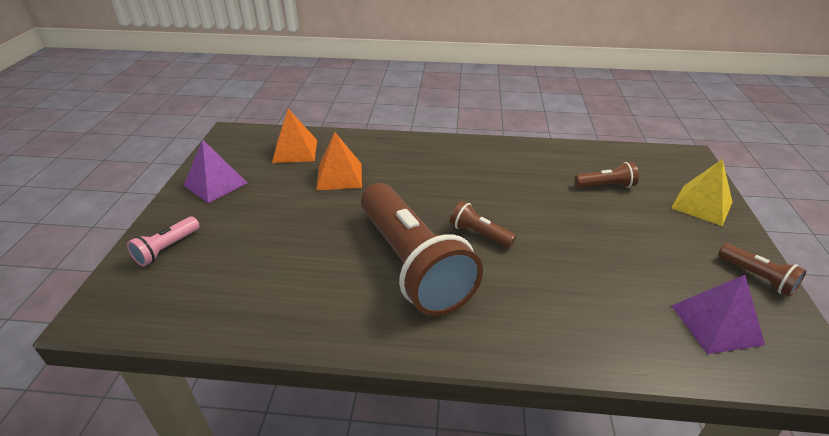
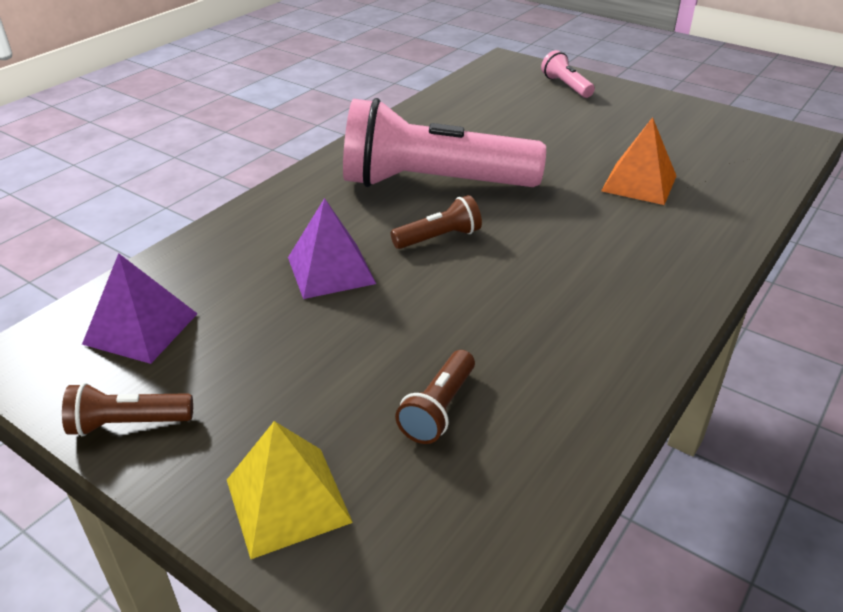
camera: 120 degrees right, 0 degrees up
purple pyramid [184,139,248,203] -> purple pyramid moved to [288,198,376,299]
orange pyramid [272,109,317,163] -> none
brown flashlight [361,183,483,316] -> pink flashlight [343,98,546,187]

